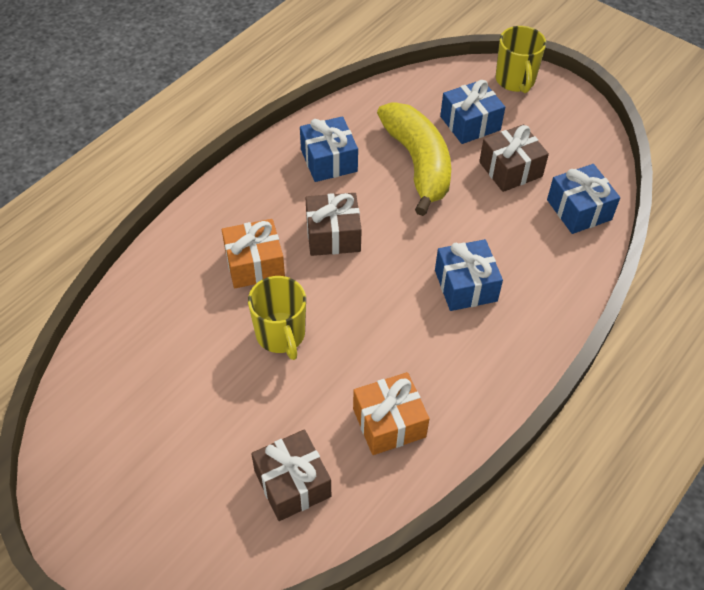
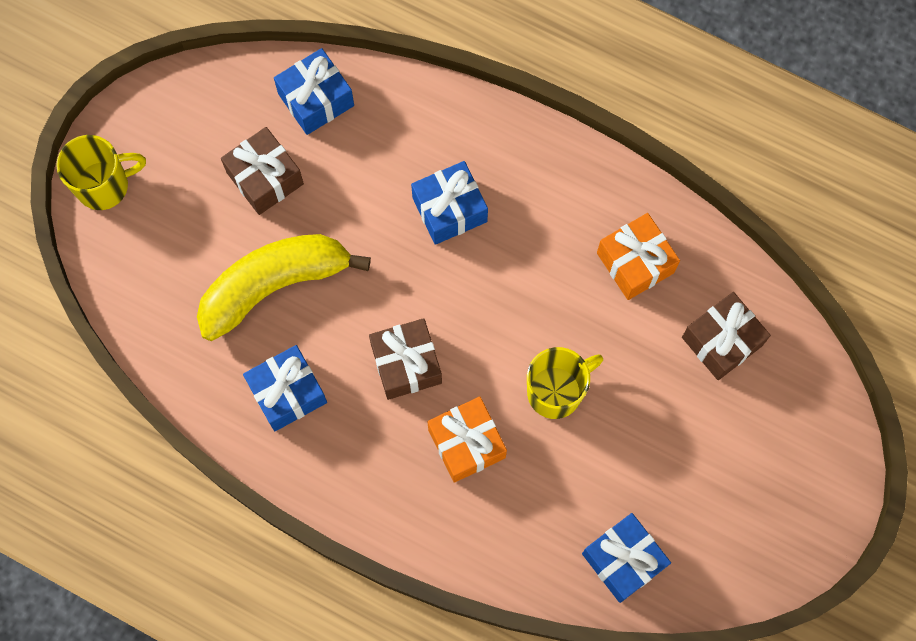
camera: 100 degrees left, 20 degrees up
blue gift [440,80,505,144] -> blue gift moved to [582,513,671,603]

